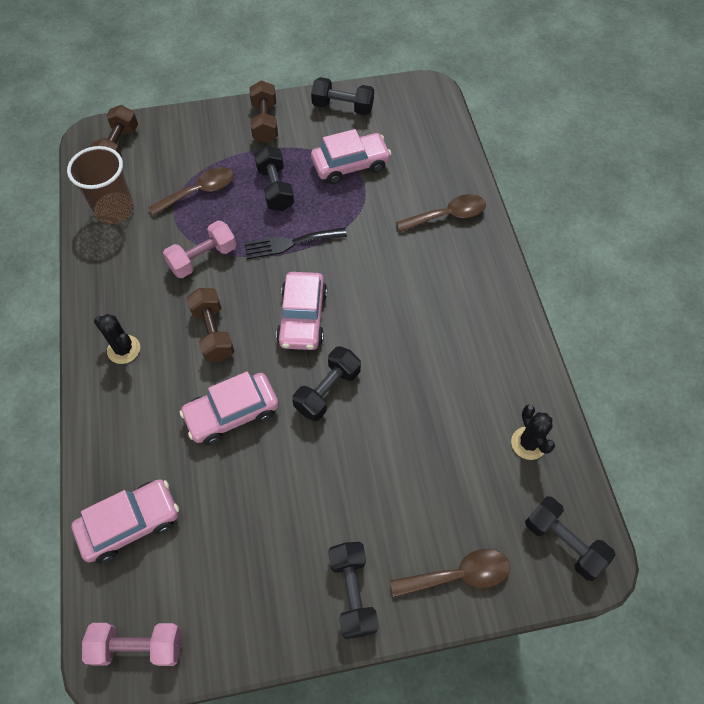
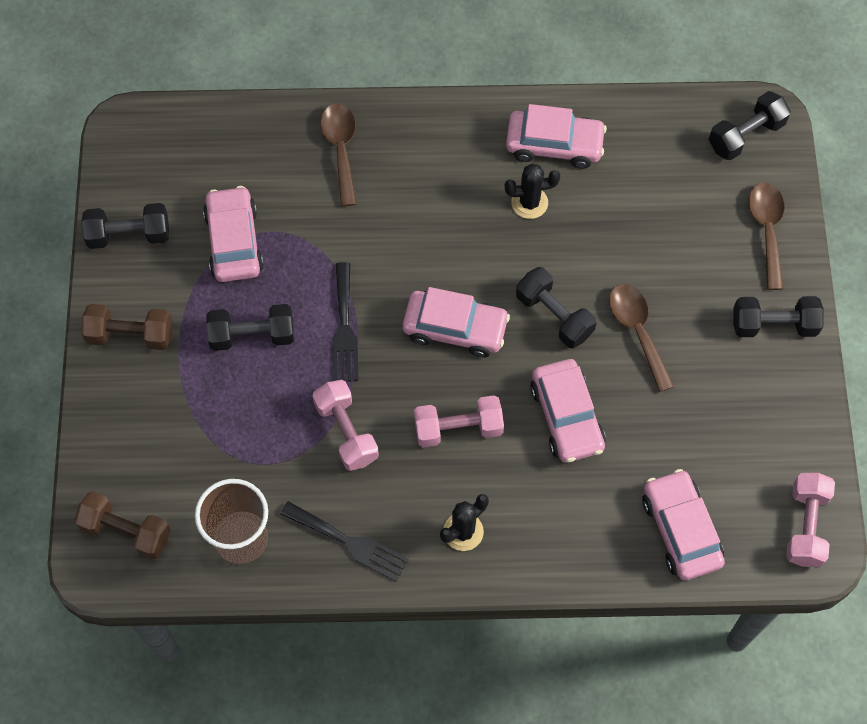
camera: 80 degrees left, 5 degrees up
brown spoon [148,167,234,216] -> brown spoon moved to [609,284,675,392]
brown dumbbell [187,288,235,362] -> pink dumbbell [414,395,504,448]
black dumbbell [311,77,374,115] -> black dumbbell turned 60 degrees clockwise [81,203,169,249]
black cactus [511,405,555,460] -> black cactus moved to [505,164,560,219]
none -> black fork [280,501,409,582]
none -> pink car [506,104,607,169]

